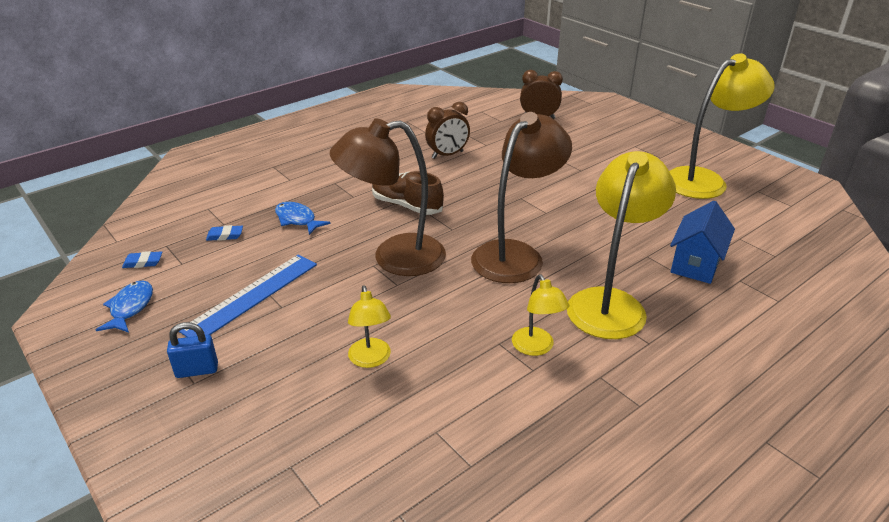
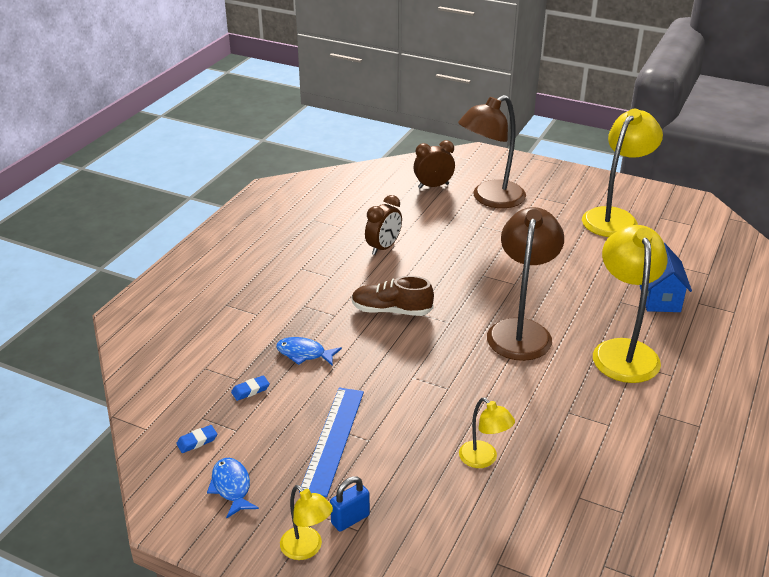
camera: 25 degrees left, 0 degrees up
brown lamp [330,119,446,276] -> brown lamp moved to [458,95,526,208]
yellow lamp [512,274,569,356] -> yellow lamp moved to [280,485,333,560]

